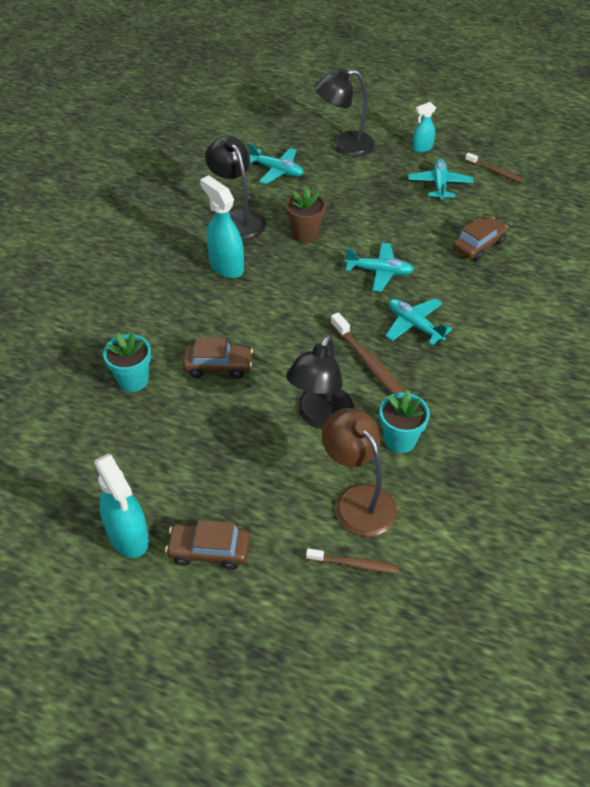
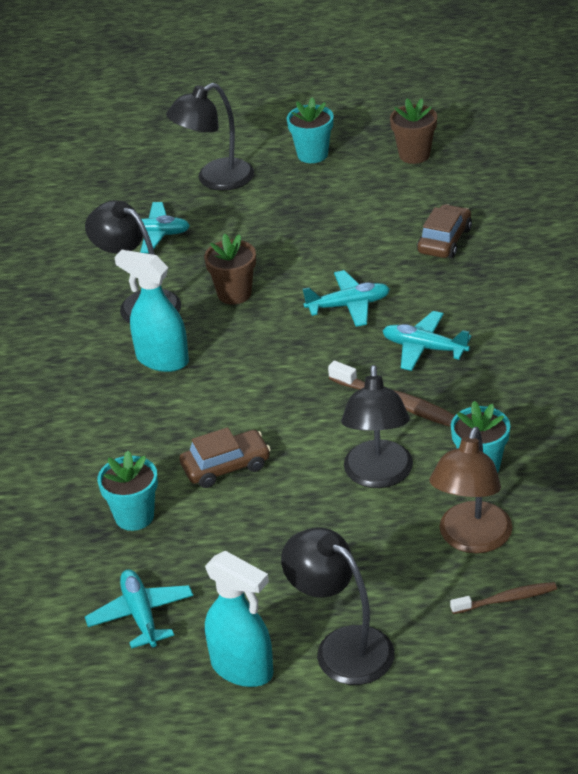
camera: 20 degrees left, 10 degrees down
brown car [165,520,250,570] -> black lamp [281,527,395,685]
brown lamp [322,408,397,537] -> brown lamp turned 105 degrees counterclockwise [430,427,513,553]
turquoise plane [408,159,473,201] -> turquoise plane moved to [85,570,193,649]
turquoise spray bottle [412,102,436,152] -> turquoise flower pot [287,97,333,163]
brown toothbrush [465,152,523,182] -> brown flower pot [390,98,437,164]

